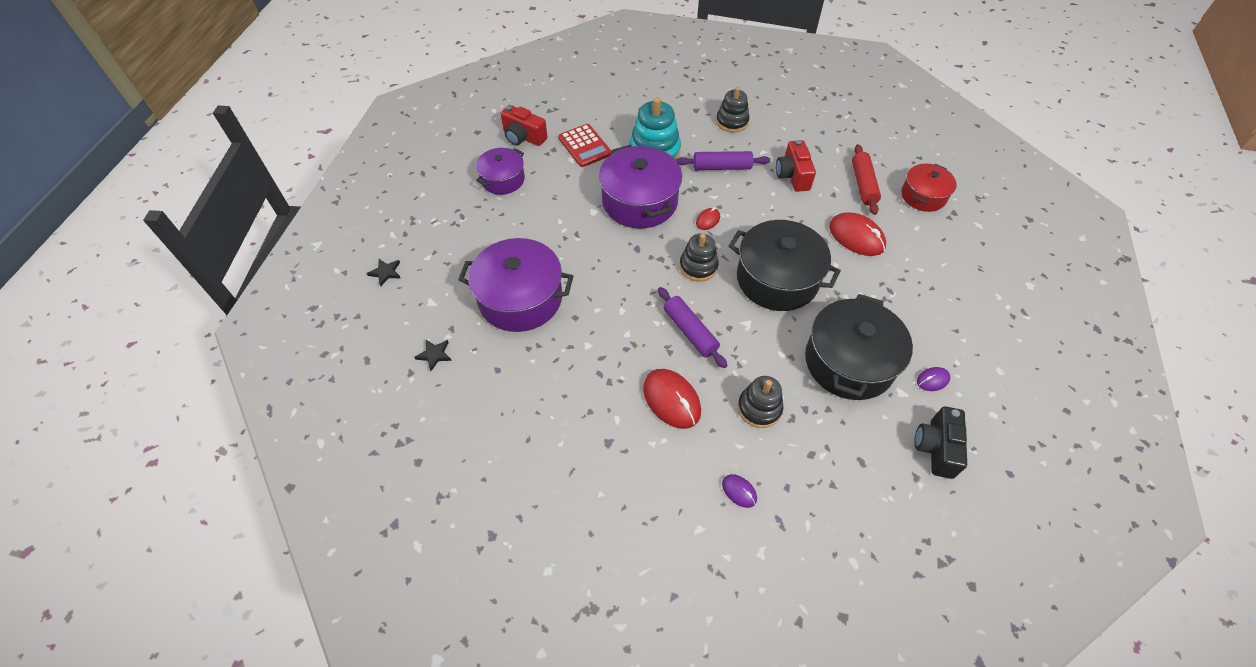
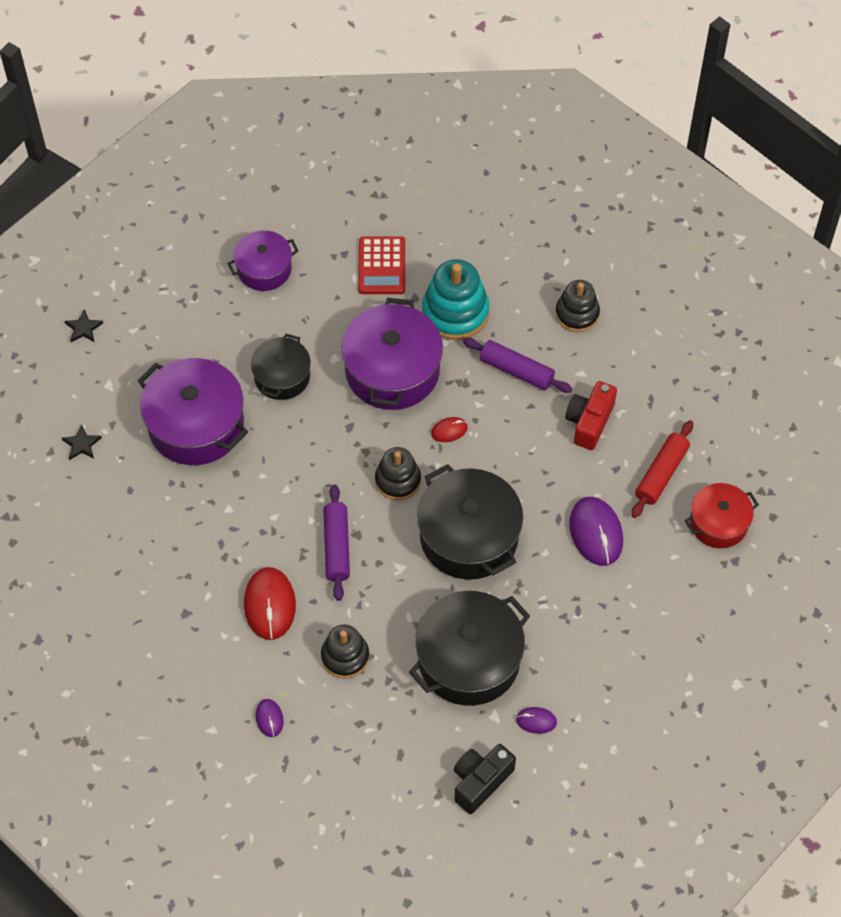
camera: 30 degrees right, 5 degrees up
red camera [500,105,548,146] -> none
red mouse [829,212,886,256] -> purple mouse [569,497,623,566]
none -> black pot [251,334,311,400]

